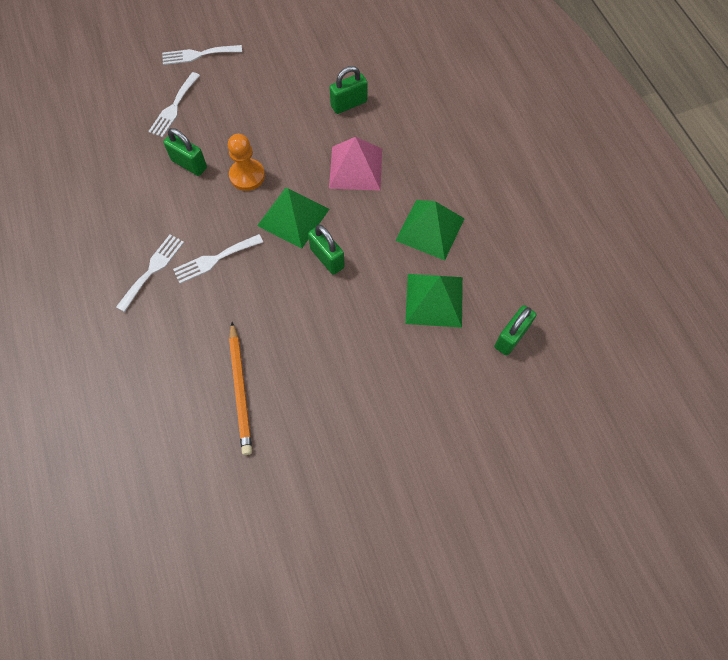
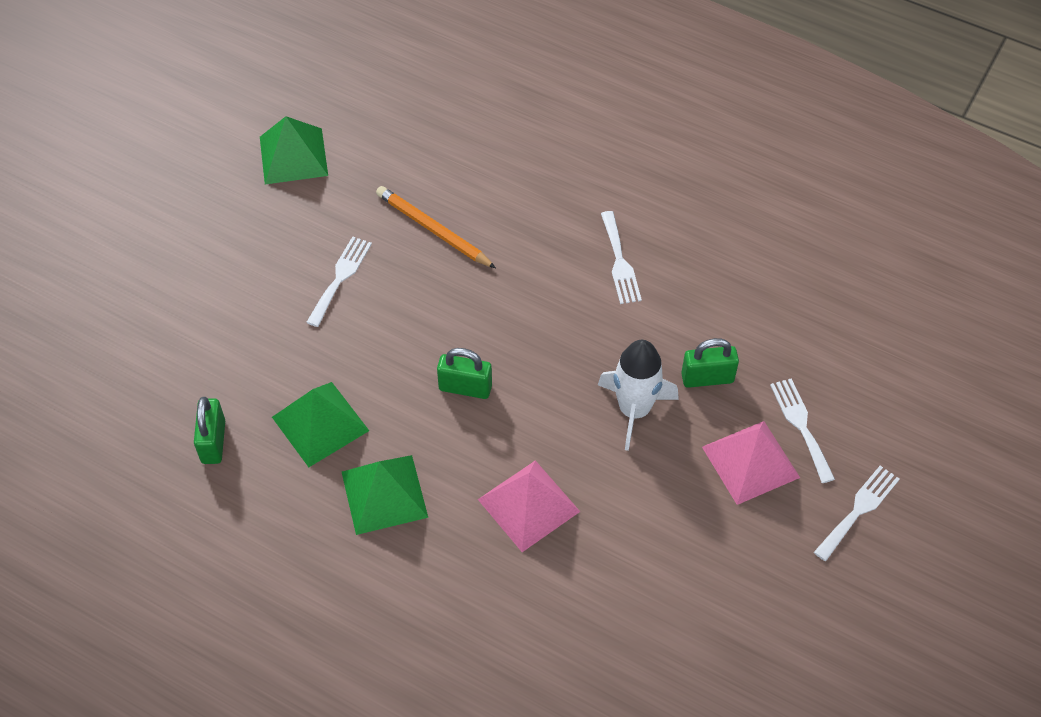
camera: 140 degrees right, 10 degrees down
white fork [173,234,263,284] -> white fork moved to [306,236,372,327]
orange pawn [228,134,265,191] -> white rocket [598,340,679,451]
green pyramid [257,187,329,249] -> green pyramid moved to [260,116,328,184]
green padlock [329,66,367,114] -> none
none -> pink pyramid [702,421,800,505]

